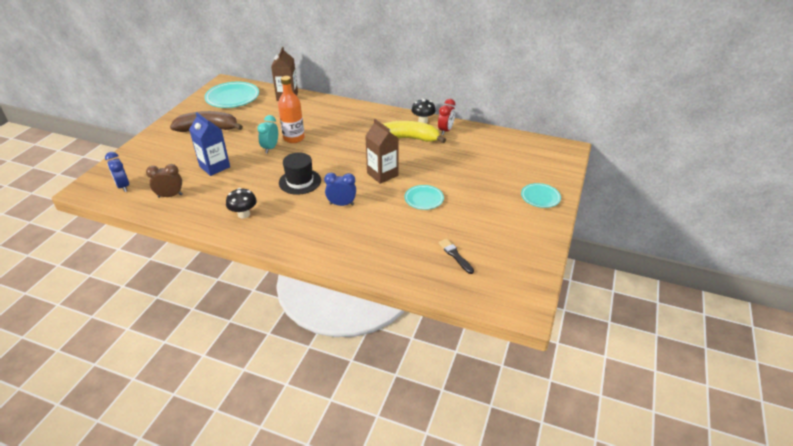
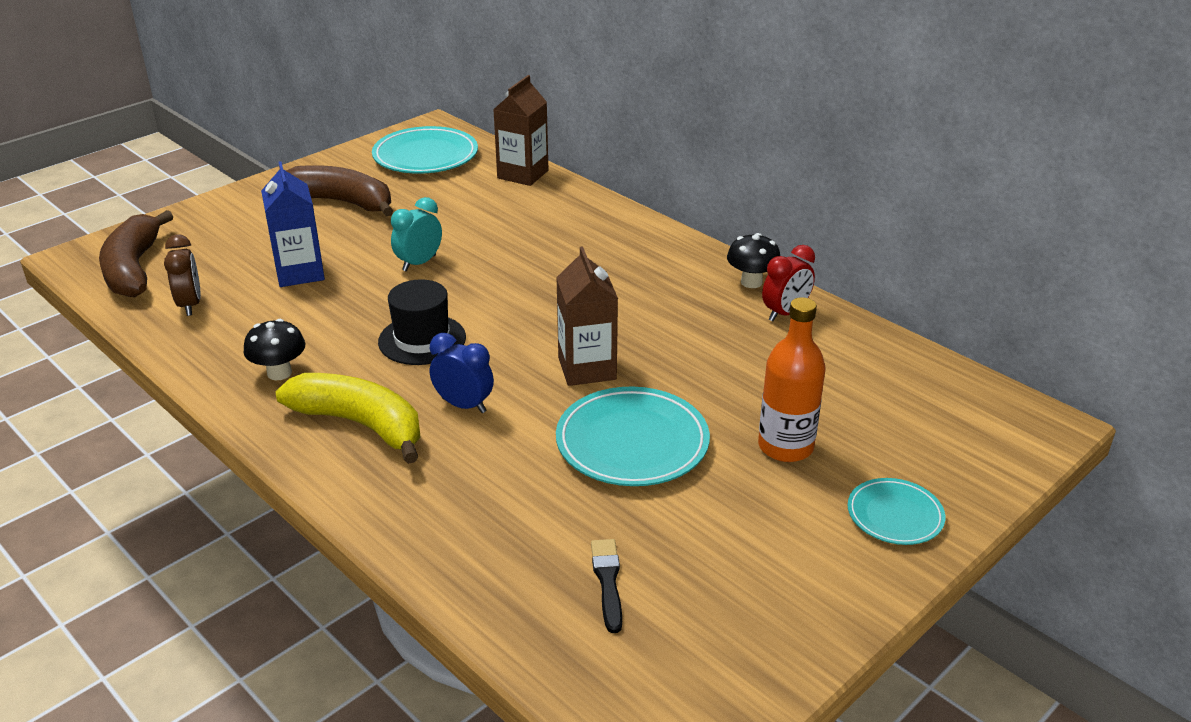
camera: 25 degrees right, 5 degrees down
blue clock [105,152,129,192] -> brown banana [99,210,174,298]
brown clock [146,164,183,198] -> brown clock turned 60 degrees clockwise [164,234,201,316]
orange bottle [278,76,305,143] -> orange bottle moved to [758,297,826,462]
yellow banana [383,121,446,143] -> yellow banana moved to [276,373,421,464]
turquoise plate [405,185,444,210] -> turquoise plate [556,387,710,486], size x1.73

